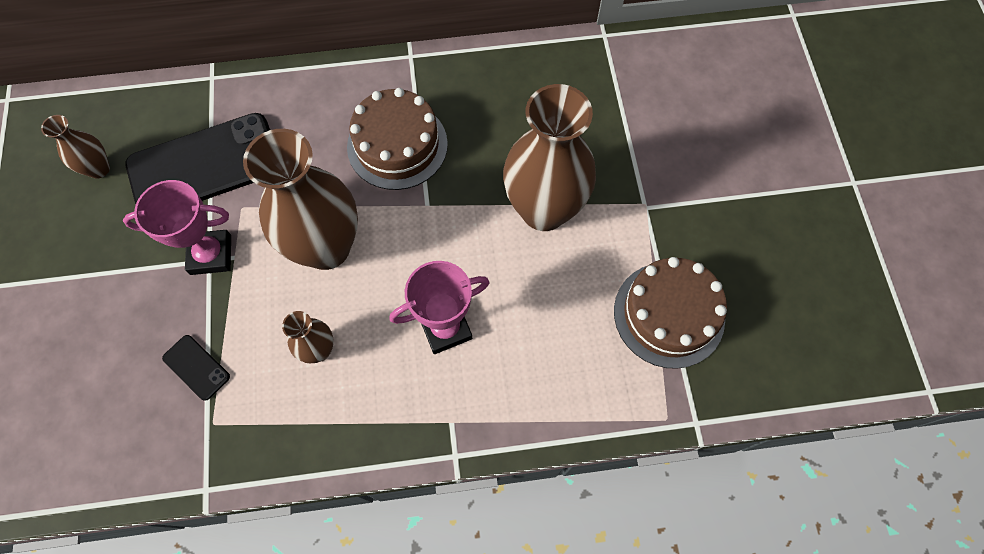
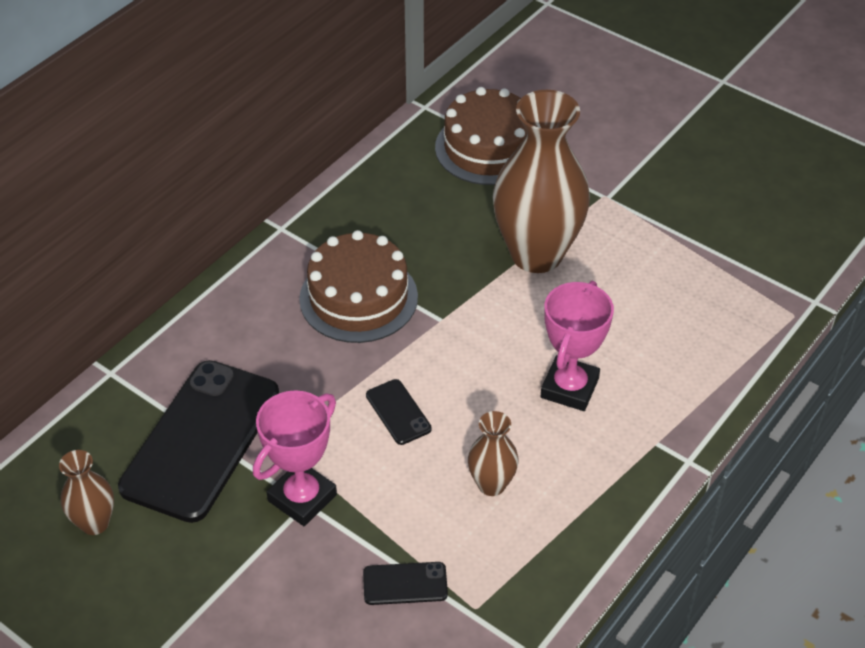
camera: 45 degrees left, 20 degrees down
brown vase [243,129,358,270] -> black phone [366,379,432,445]
brown cake [614,257,727,369] -> brown cake moved to [435,87,527,185]

